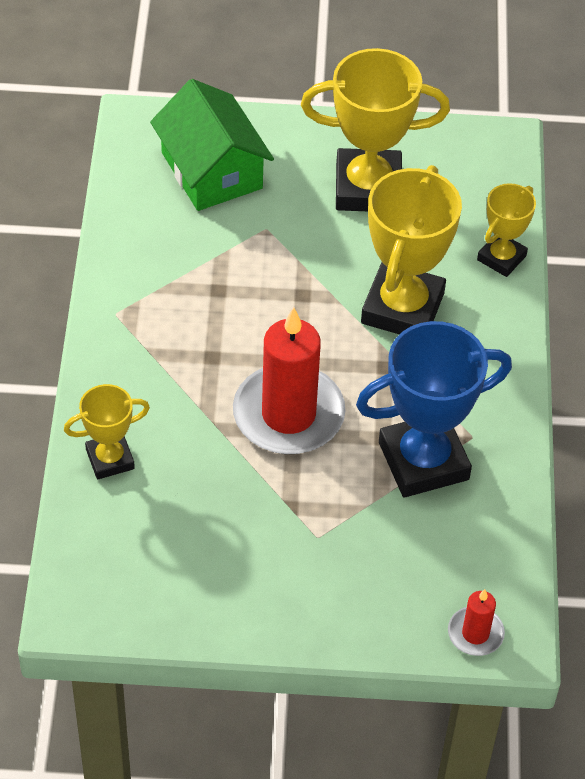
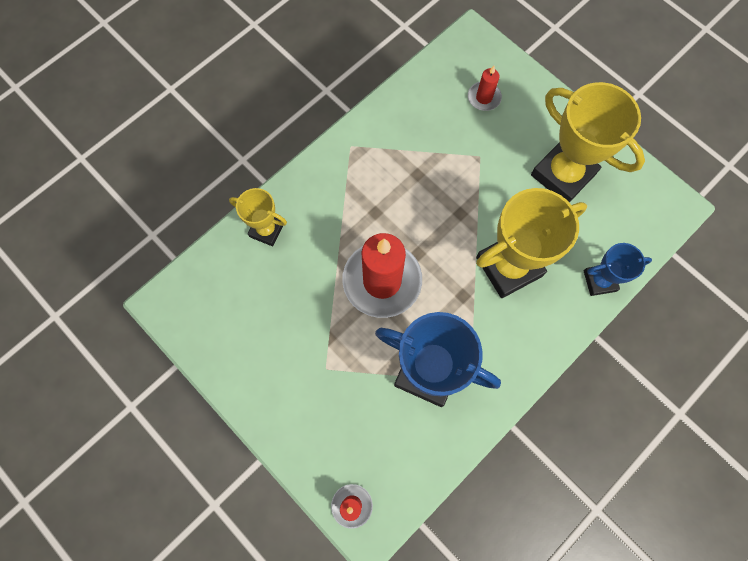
camera: 45 degrees right, 20 degrees up
green house [150,79,274,211] -> red candle [468,66,502,111]
yellow trophy [477,183,536,277] -> blue trophy [584,243,652,296]

